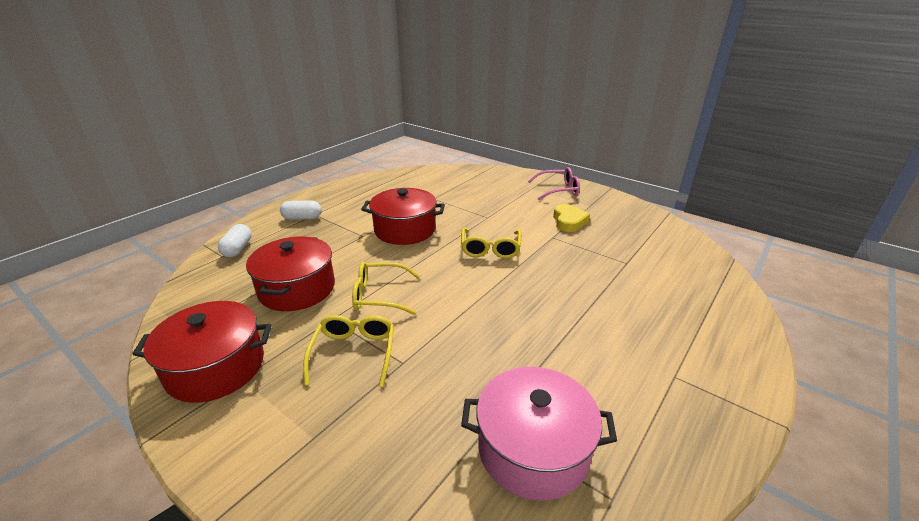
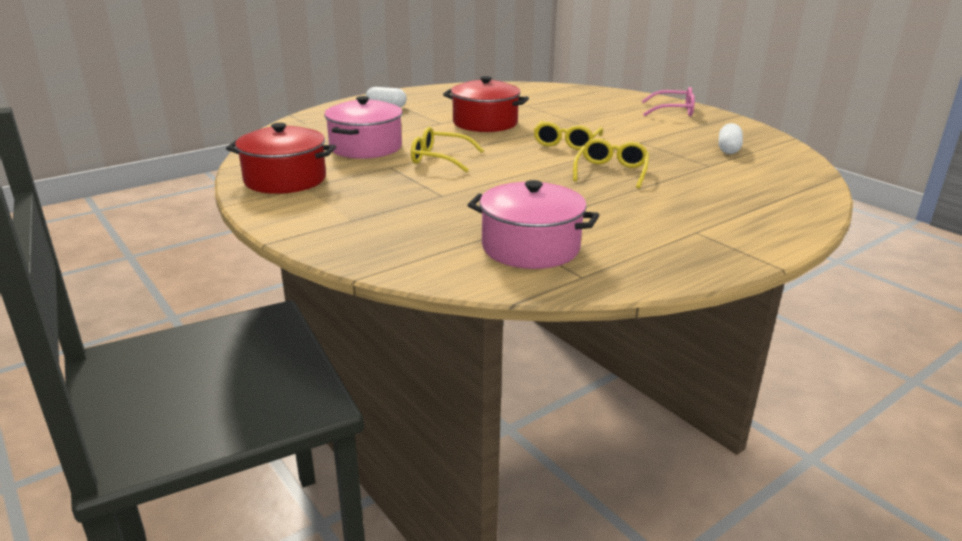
camera: 15 degrees right, 5 degrees down
white capsule [218,224,252,257] -> white capsule moved to [719,123,743,154]
red pot [246,236,335,311] -> pink pot [324,96,402,159]
yellow glasses [303,315,394,387] -> yellow glasses moved to [573,138,649,189]
yellow heart [553,204,590,232] -> none

